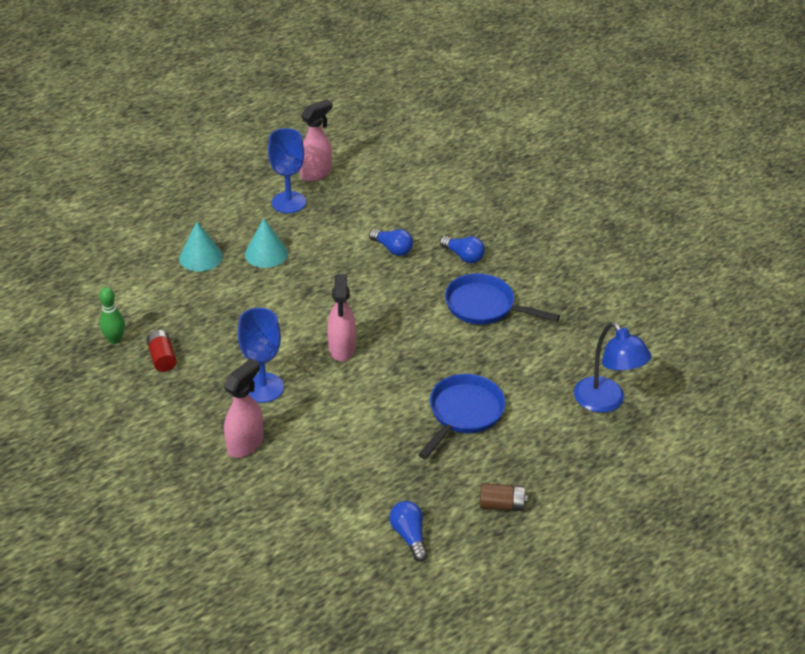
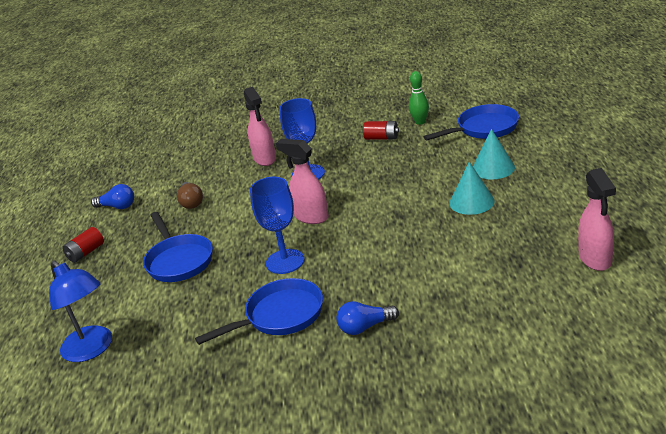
camera: 130 degrees right, 10 degrees down
blue goblet [268,128,306,213] -> blue goblet moved to [250,177,305,274]
blue light bulb [369,229,413,256] -> none
brown battery [480,483,528,511] -> red battery [62,227,104,263]
blue lamp [574,322,652,413] -> blue lamp turned 135 degrees counterclockwise [49,260,112,362]
none -> brown light bulb [177,182,203,209]
none -> blue pan [424,104,519,140]

